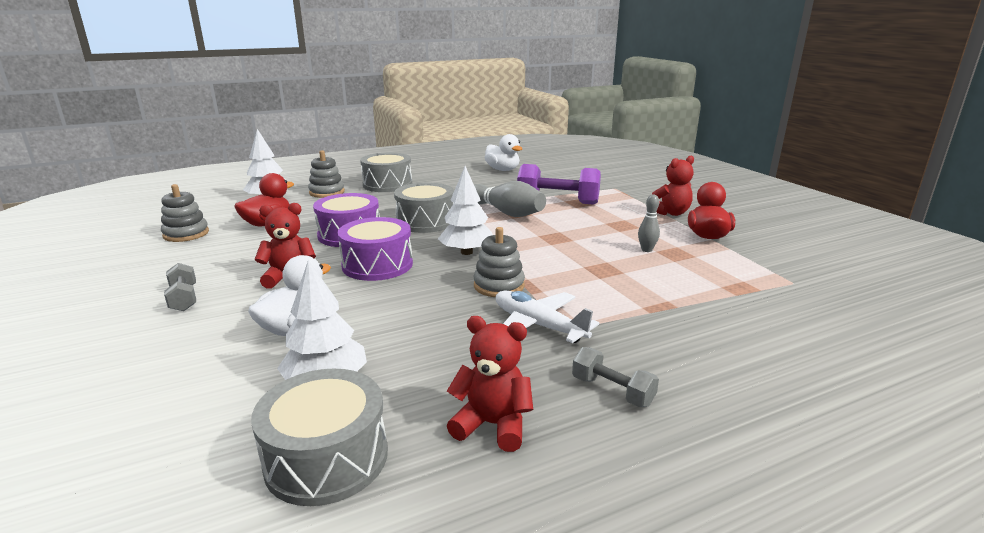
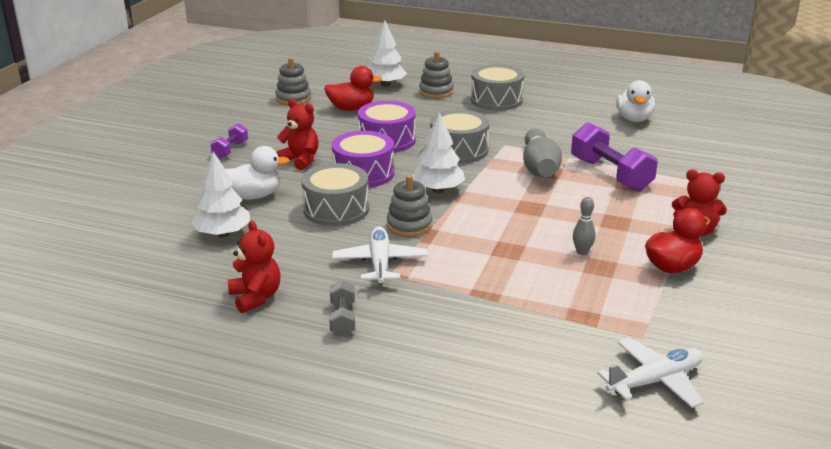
camera: 45 degrees right, 5 degrees up
grey dumbbell [164,263,196,311] -> purple dumbbell [210,123,248,159]
grey drum [251,369,388,506] -> grey drum moved to [301,163,369,226]
none -> white plane [597,338,704,408]

